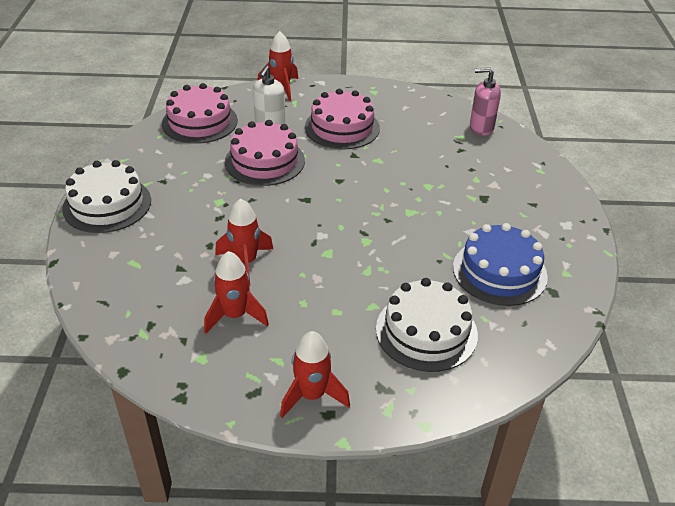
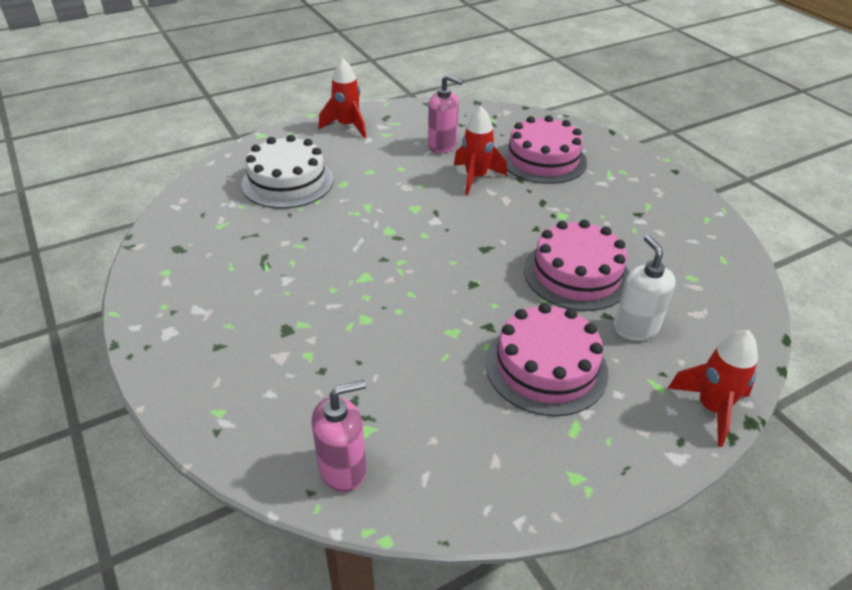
camera: 150 degrees right, 0 degrees up
white cake [62,160,151,233] -> none
pink cake [162,83,238,144] -> pink cake moved to [501,115,587,184]
red rocket [204,251,269,334] -> pink soap dispenser [428,74,463,153]
blue cake [453,223,548,306] -> none

